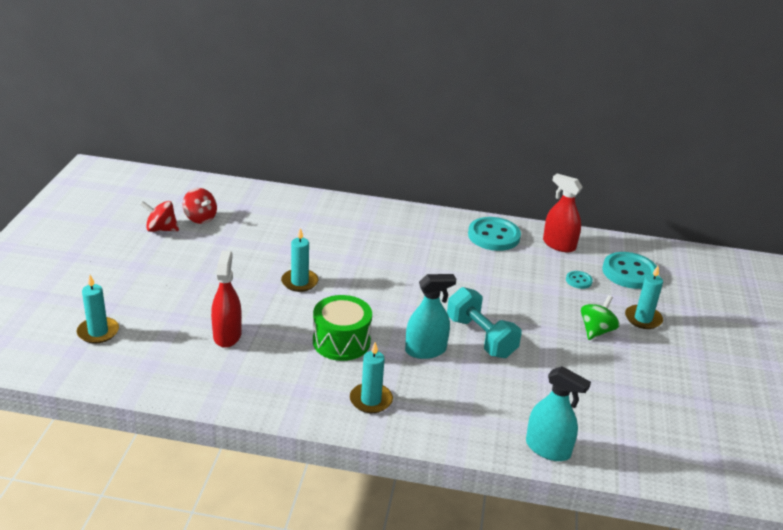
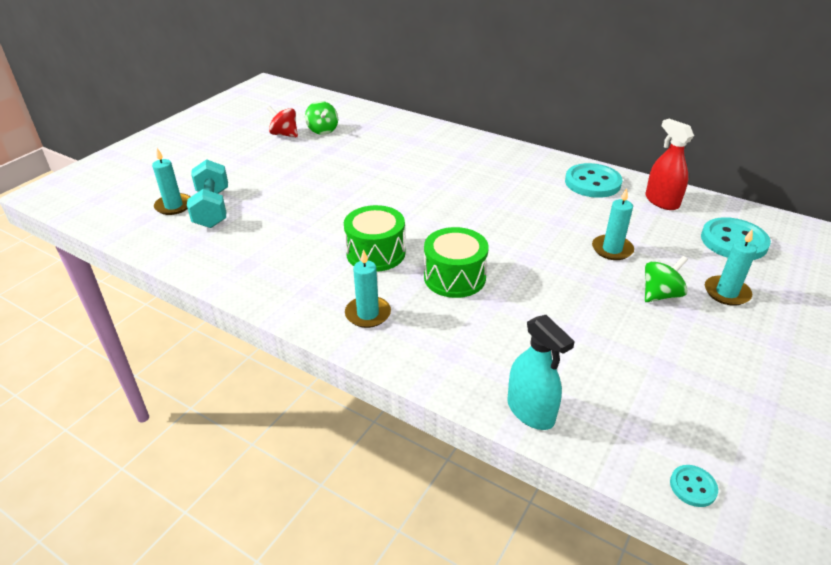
camera: 25 degrees right, 5 degrees up
red spinning top [183,188,217,224] -> green spinning top [305,101,338,135]
red spray bottle [211,251,242,348] -> none
turquoise candle [281,228,318,292] -> turquoise candle moved to [592,188,634,260]
turquoise spray bottle [405,274,456,359] -> green drum [424,227,489,298]
turquoise dumbbell [447,287,522,358] -> turquoise dumbbell moved to [187,159,228,228]
turquoise button [566,271,593,289] -> turquoise button moved to [670,465,718,507]

